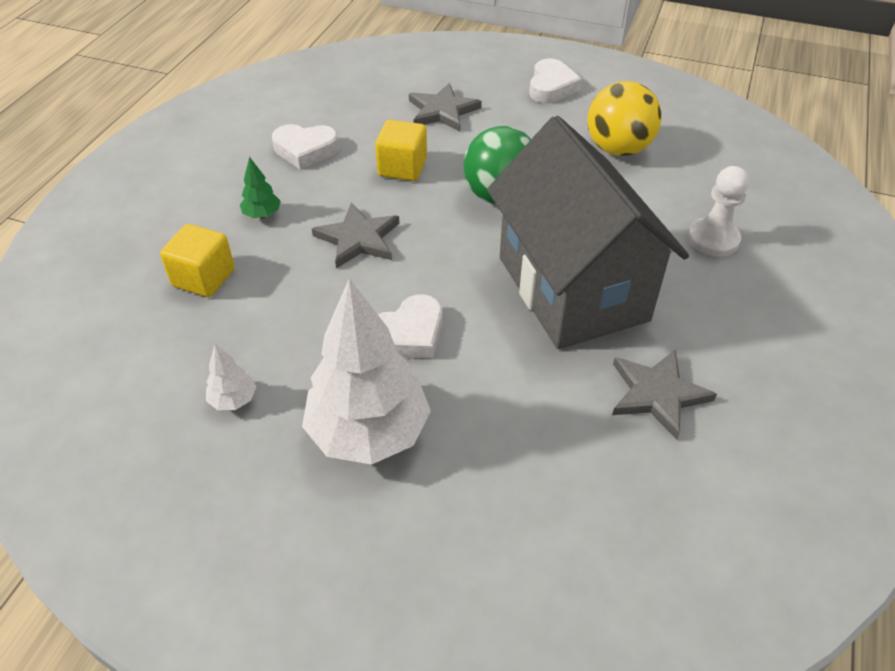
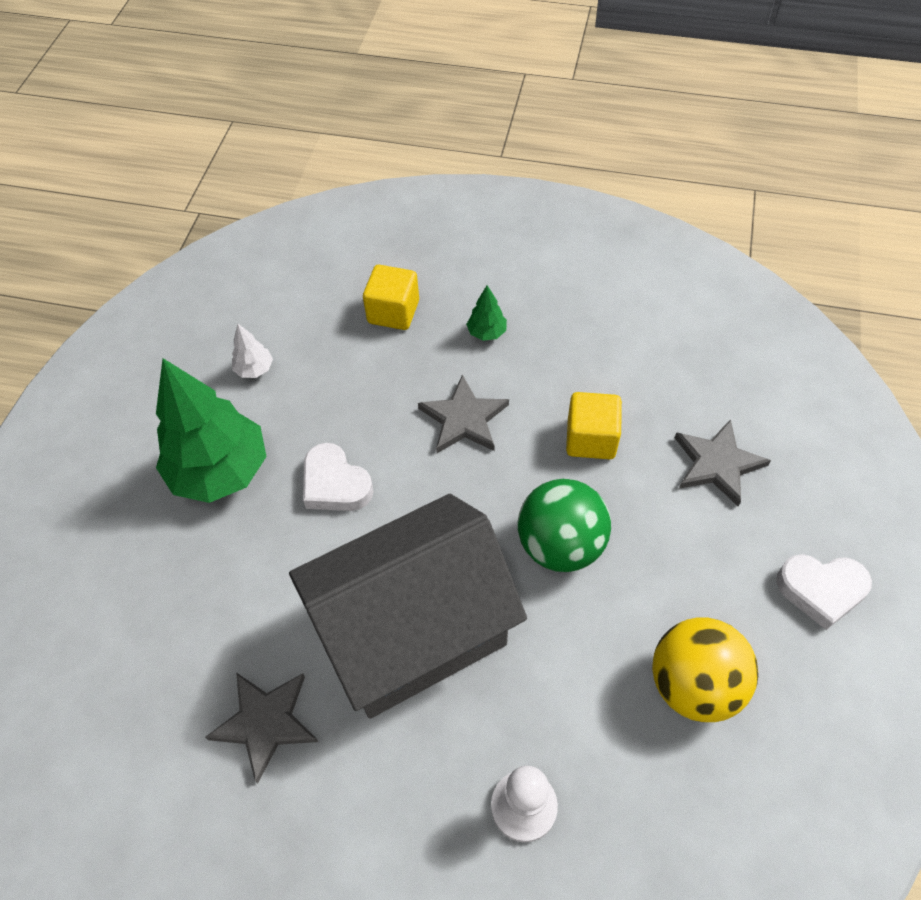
camera: 85 degrees right, 10 degrees up
white heart [272,124,339,170] -> none
white tree [302,278,431,465] -> green tree [156,358,267,503]

